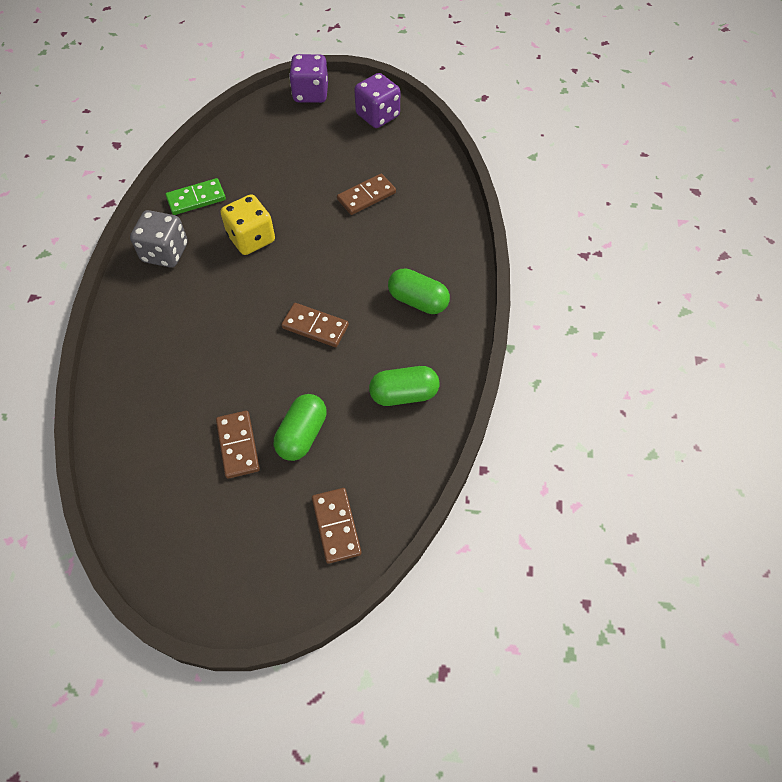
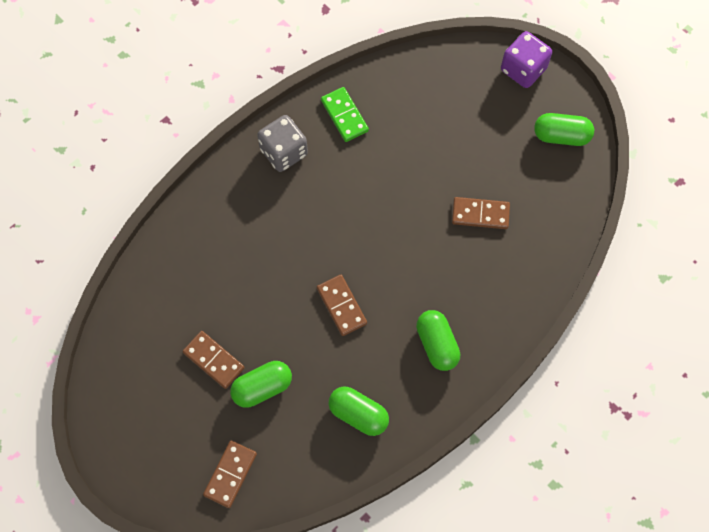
camera: 40 degrees right, 10 degrees up
green domino [166,178,226,215] -> green domino turned 45 degrees clockwise [321,87,369,142]
brown domino [216,411,260,479] -> brown domino turned 75 degrees counterclockwise [183,331,245,389]
yellow dice [220,194,275,255] -> none
purple dice [354,73,400,128] -> green capsule [534,113,594,146]

